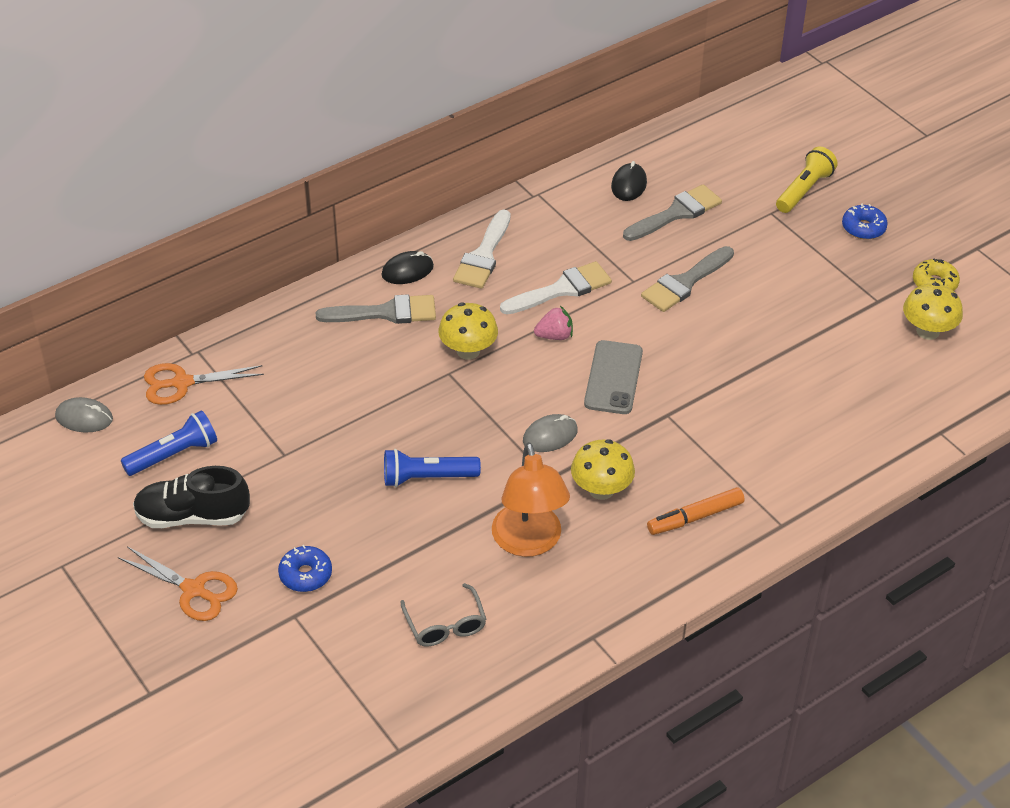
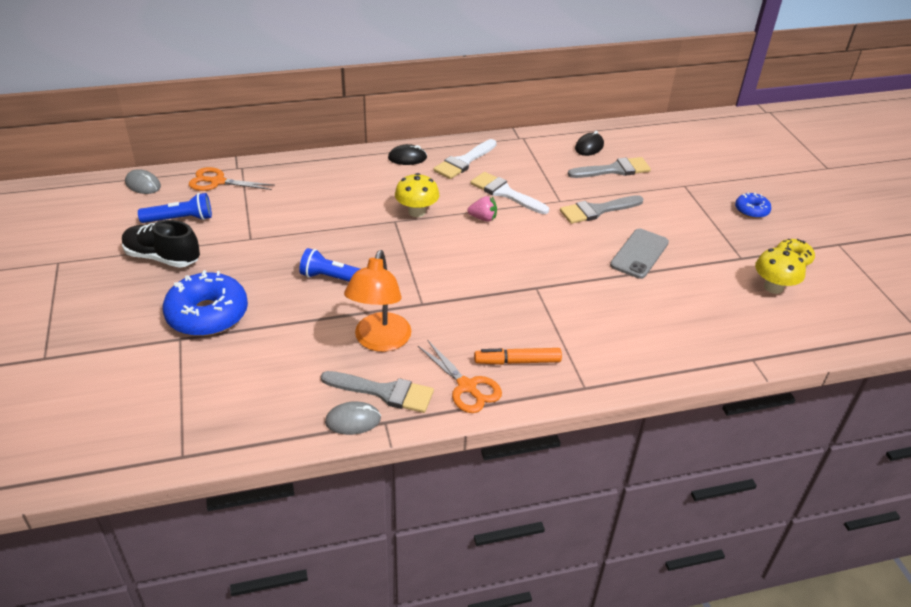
camera: 20 degrees right, 5 degrees down
orange scissors [118,546,238,621] -> orange scissors moved to [418,340,502,413]
blue donut [278,545,332,592] -> blue donut [163,270,248,336], size x1.96
grey brush [316,294,436,324] -> grey brush moved to [321,371,434,413]
grey glasses [400,583,486,646] -> none
white brush [500,261,612,314] -> white brush turned 135 degrees counterclockwise [470,172,549,214]
grey mouse [523,414,578,452] -> grey mouse moved to [325,401,381,435]
yellow mushroom [571,439,635,500] -> none
grey phone [584,340,643,414] -> grey phone moved to [610,229,669,279]
yellow flashlight [776,146,838,213] -> none

